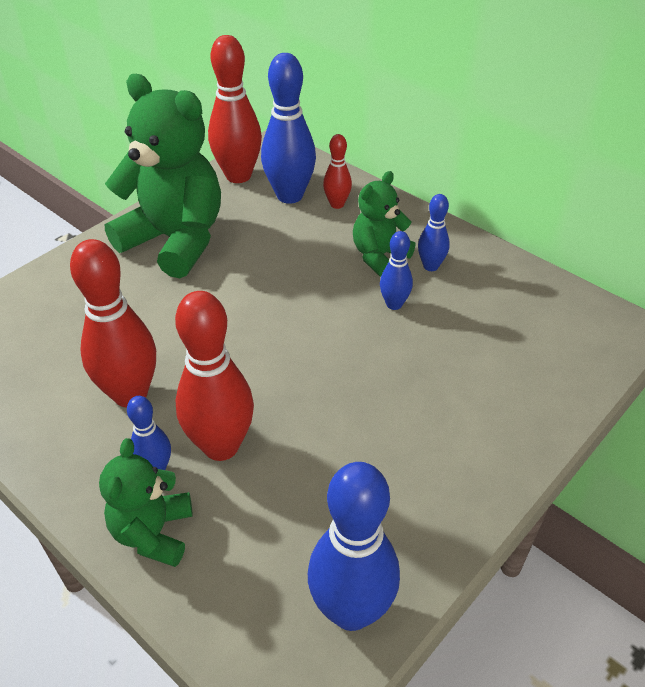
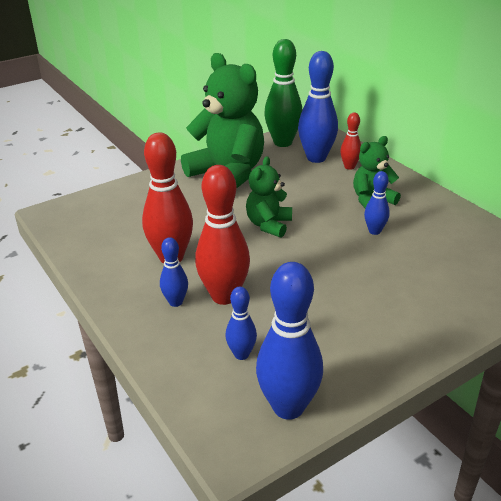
camera: 15 degrees right, 10 degrees down
green teddy bear [99,438,193,567] -> green teddy bear moved to [246,156,292,238]
red bowling pin [208,35,262,183] -> green bowling pin [264,39,302,147]
blue bowling pin [418,194,450,271] -> blue bowling pin moved to [225,287,257,360]

